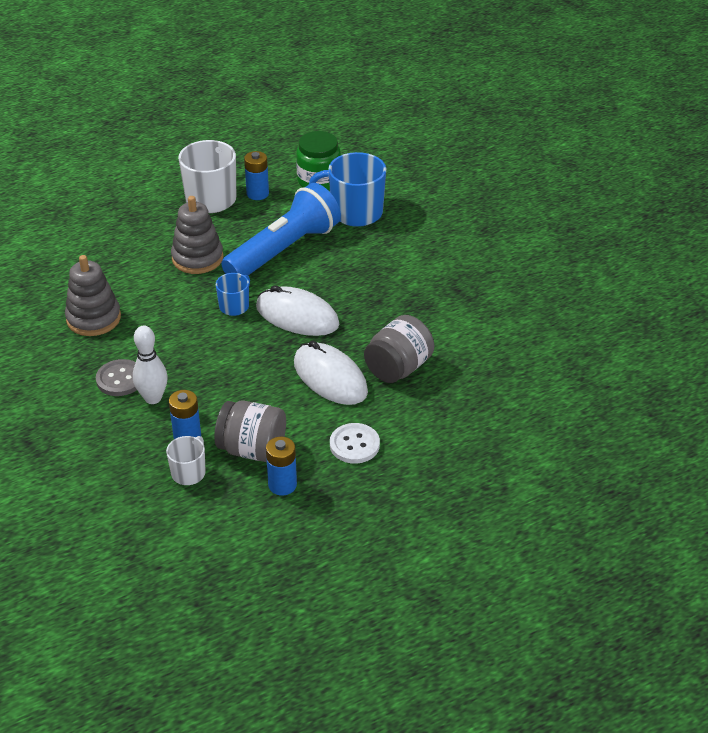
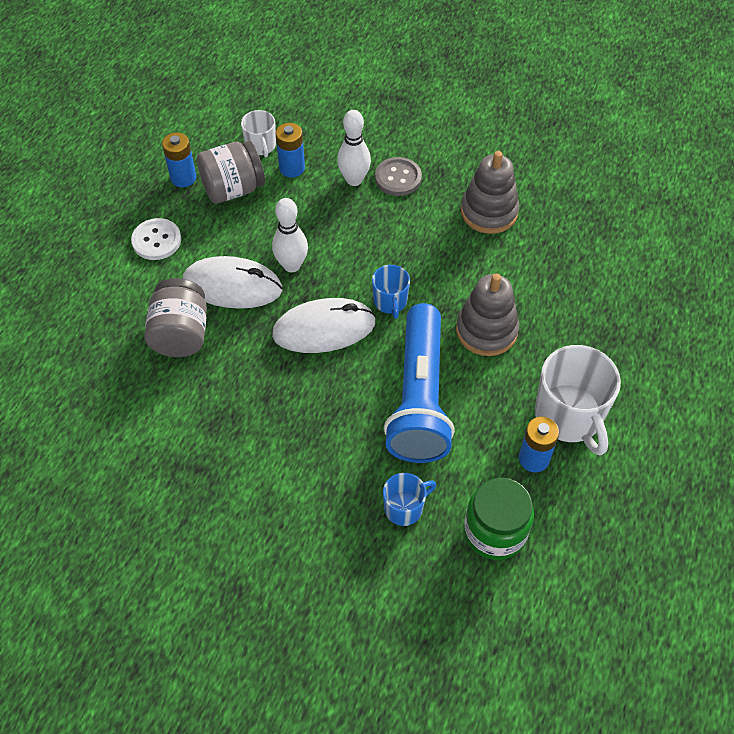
camera: 140 degrees right, 15 degrees up
blue mug [309,152,386,227] -> blue mug [383,473,436,526], size x0.54
none -> white bowling pin [272,198,308,272]

